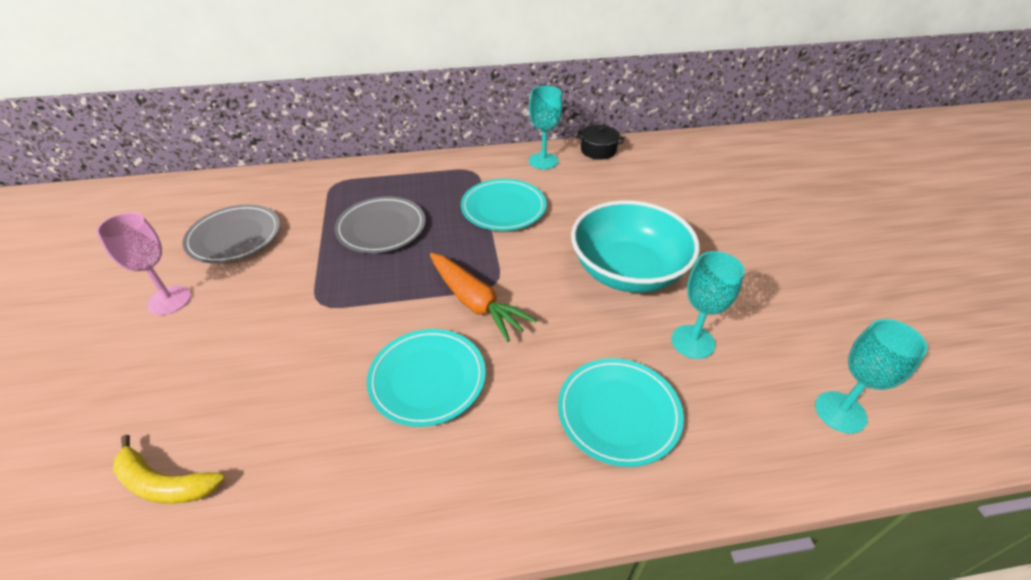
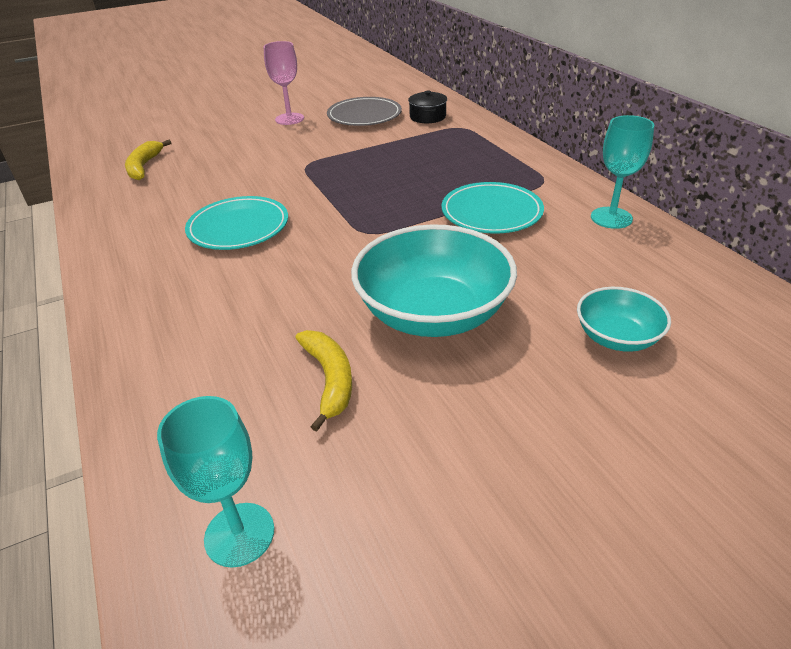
camera: 75 degrees right, 5 degrees down
grey plate [334,197,425,253] -> none
orange carrot [430,253,537,342] -> none
turquoise plate [558,358,684,467] -> none
black pot [576,125,624,160] -> black pot moved to [408,91,447,123]
turquoise goblet [671,251,745,359] -> yellow banana [295,330,352,432]
none -> turquoise bowl [577,287,671,352]

